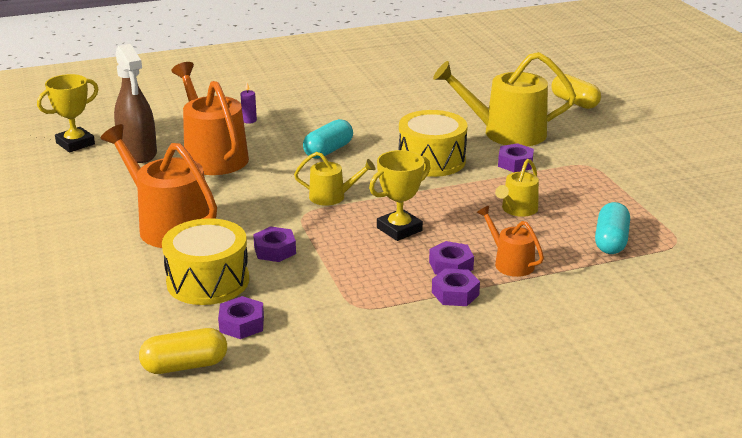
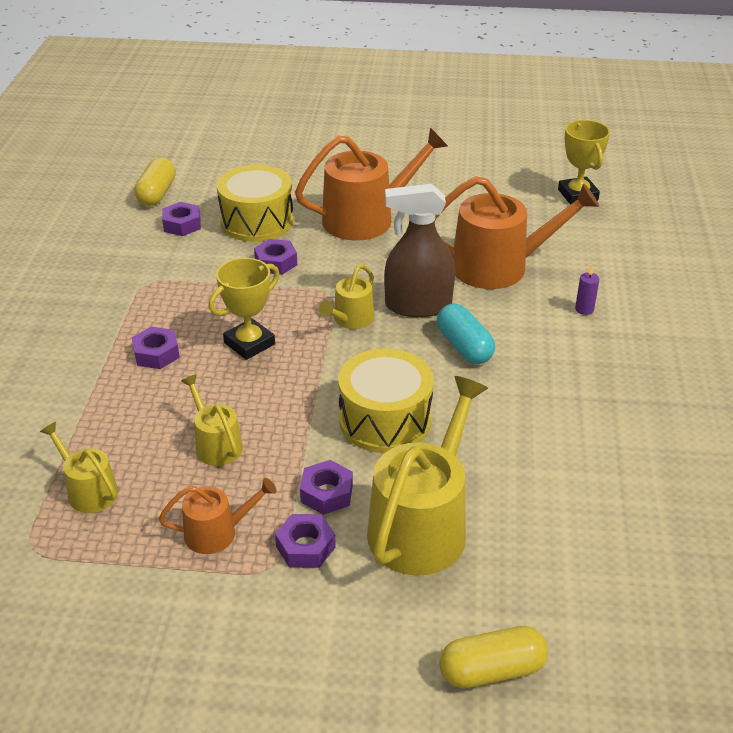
camera: 115 degrees right, 10 degrees up
brown spray bottle [114,44,157,163] -> brown spray bottle moved to [384,184,455,317]
yellow trophy [369,150,430,241] -> yellow trophy turned 60 degrees clockwise [209,258,280,360]
purple nut [432,268,480,306] -> purple nut moved to [275,514,336,568]
orange watering can [477,206,544,277] -> orange watering can moved to [159,478,277,554]
turquoise capsule [595,202,630,254] -> yellow watering can [40,422,118,513]

